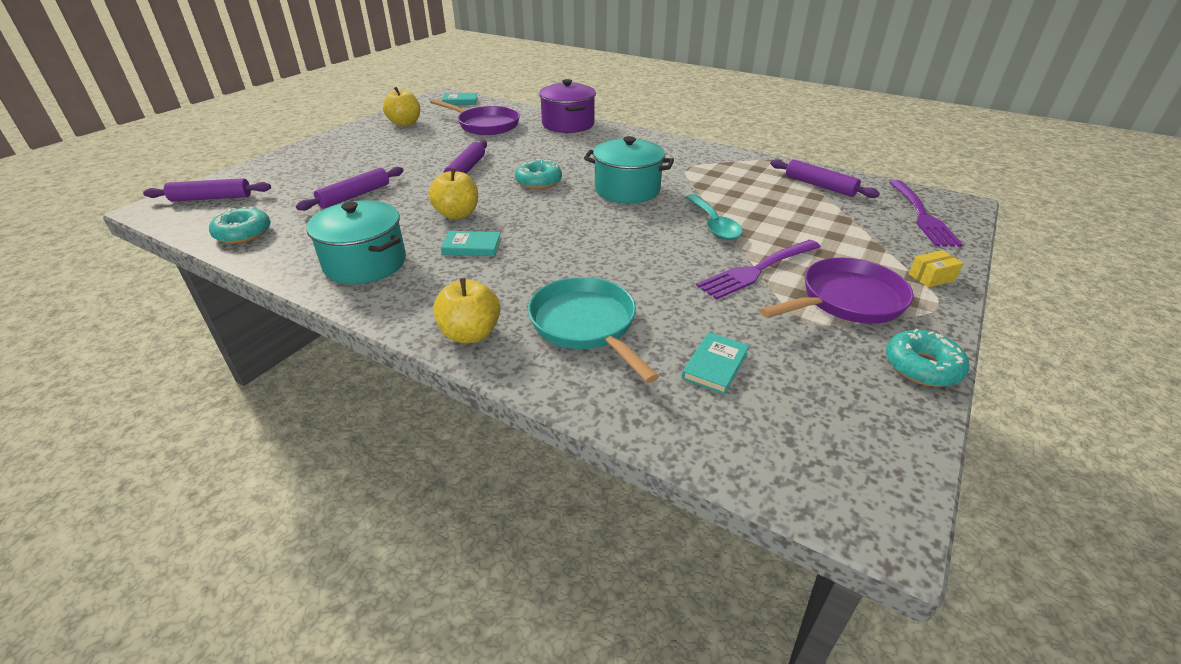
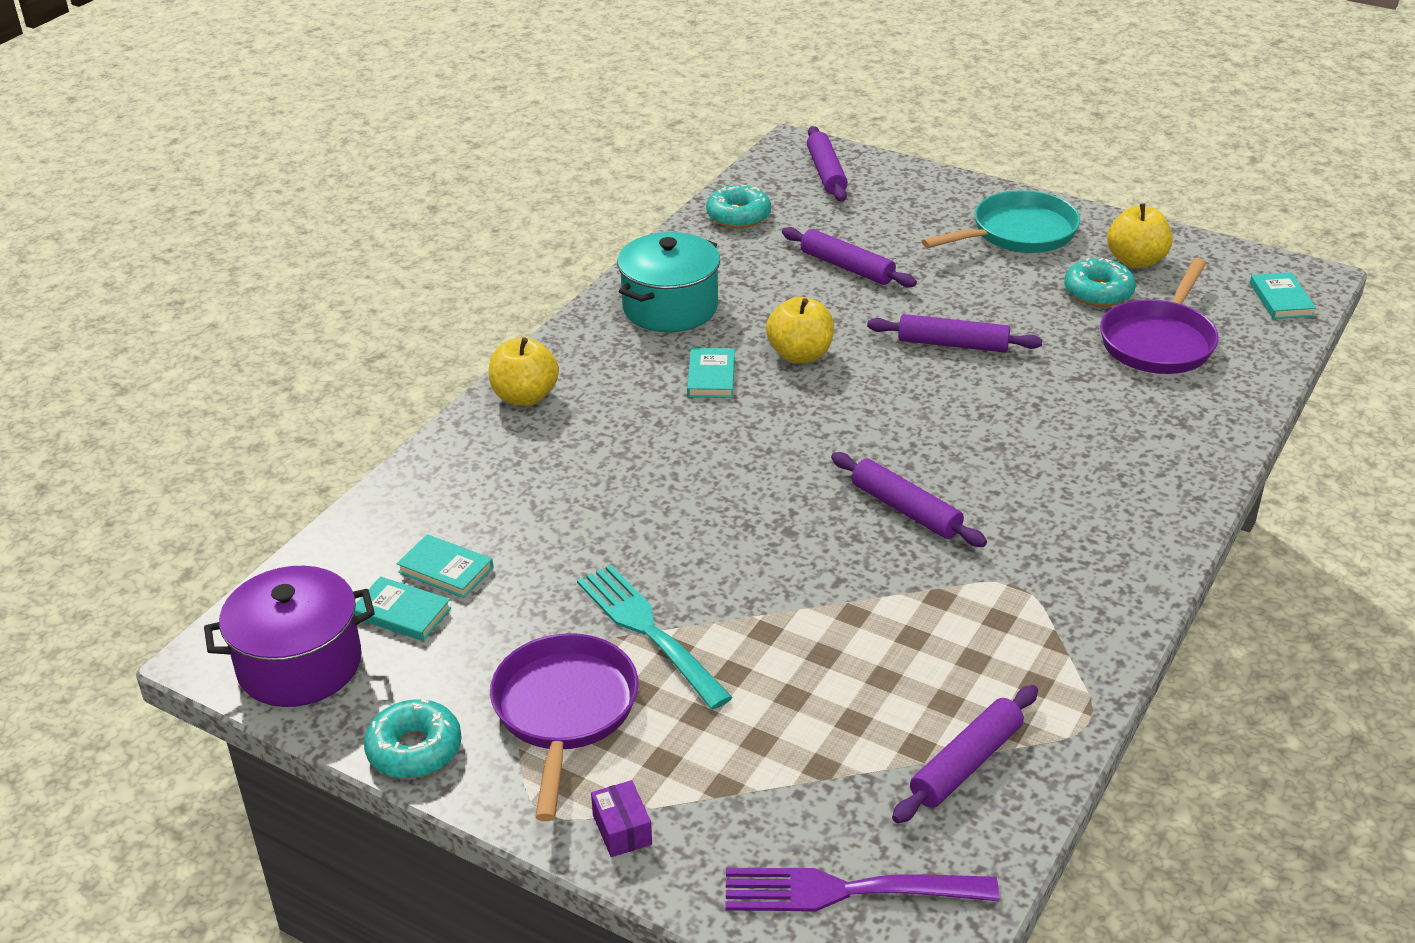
camera: 90 degrees right, 0 degrees up
turquoise donut [515,159,562,189] -> turquoise donut moved to [1064,258,1136,306]
turquoise pan [528,277,659,383] -> turquoise pan moved to [922,190,1080,253]
purple pot [539,79,596,133] -> purple pot moved to [204,566,375,707]
turquoise pot [584,136,674,203] -> purple rolling pin [831,452,987,547]
turquoise spoon [686,194,743,240] -> none
purple fork [696,239,821,300] -> turquoise fork [577,565,733,710]
purple pan [760,258,914,324] -> purple pan turned 150 degrees counterclockwise [490,633,638,821]
yellow box [909,250,964,288] -> purple box [591,780,652,857]
none -> turquoise book [355,576,451,641]

